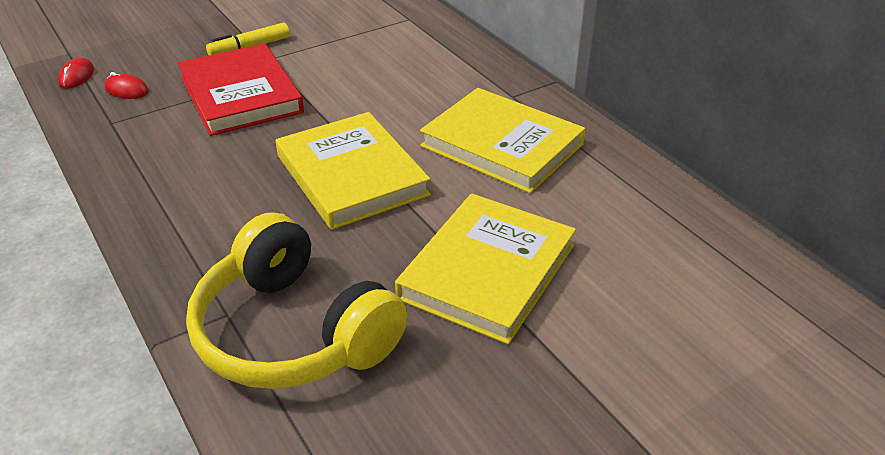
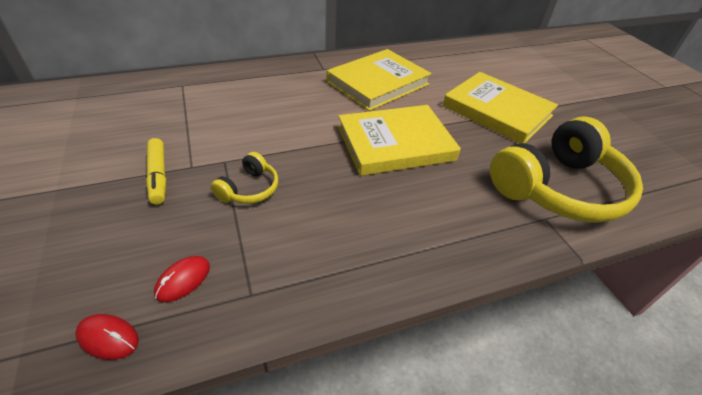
camera: 80 degrees left, 5 degrees up
red book [178,43,304,136] -> yellow headphones [211,152,278,204]

